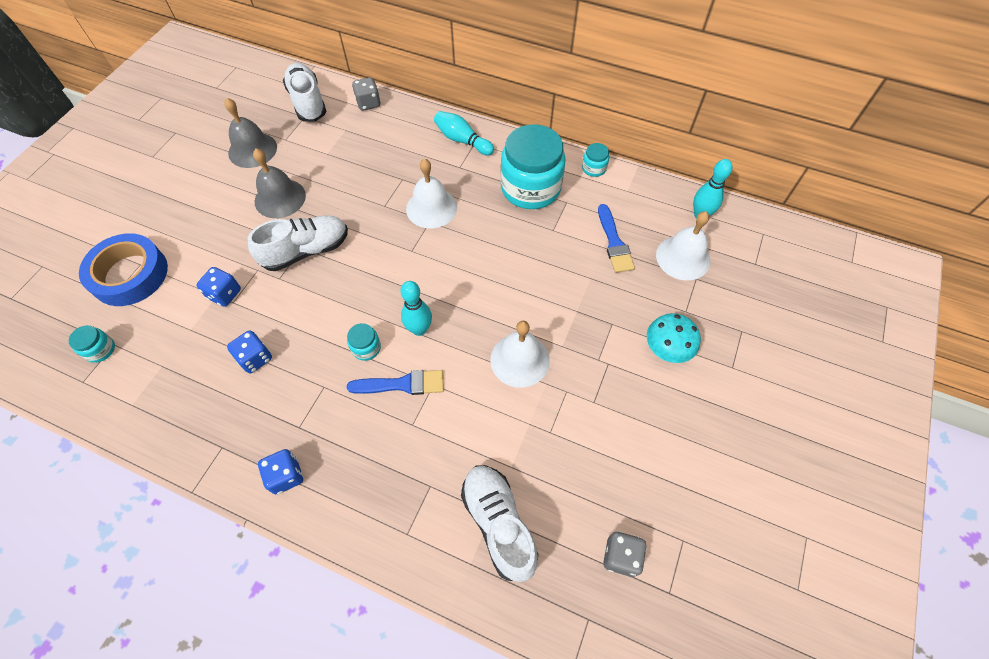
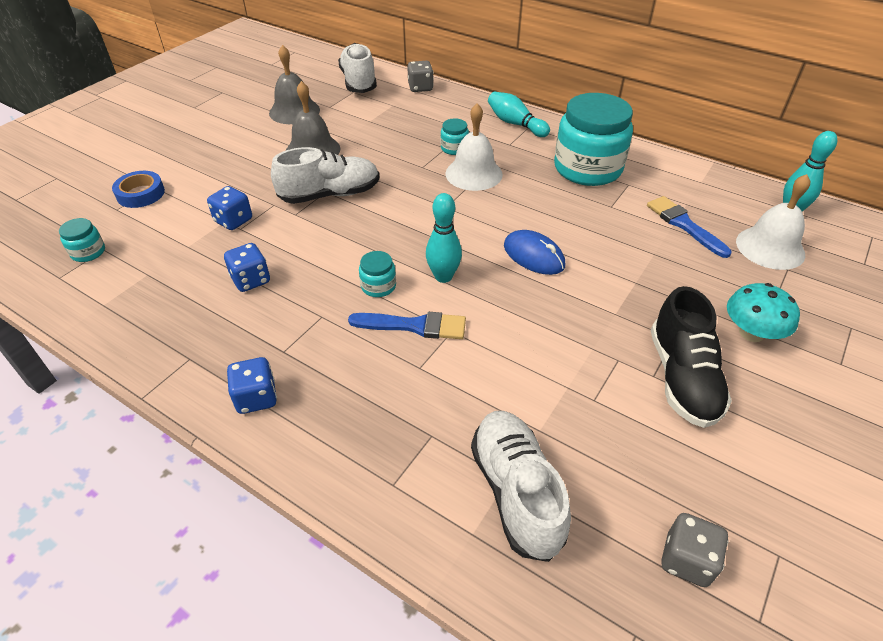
camera: 10 degrees right, 15 degrees down
blue tape [79,233,168,306] -> blue tape [112,171,165,208], size x0.58
white bell [490,321,550,388] -> none
turquoise jar [582,143,609,177] -> turquoise jar moved to [441,118,469,155]
blue brush [598,204,635,273] -> blue brush turned 150 degrees clockwise [647,196,732,258]
none -> blue mouse [504,230,565,275]
none -> black shoe [651,286,732,428]

